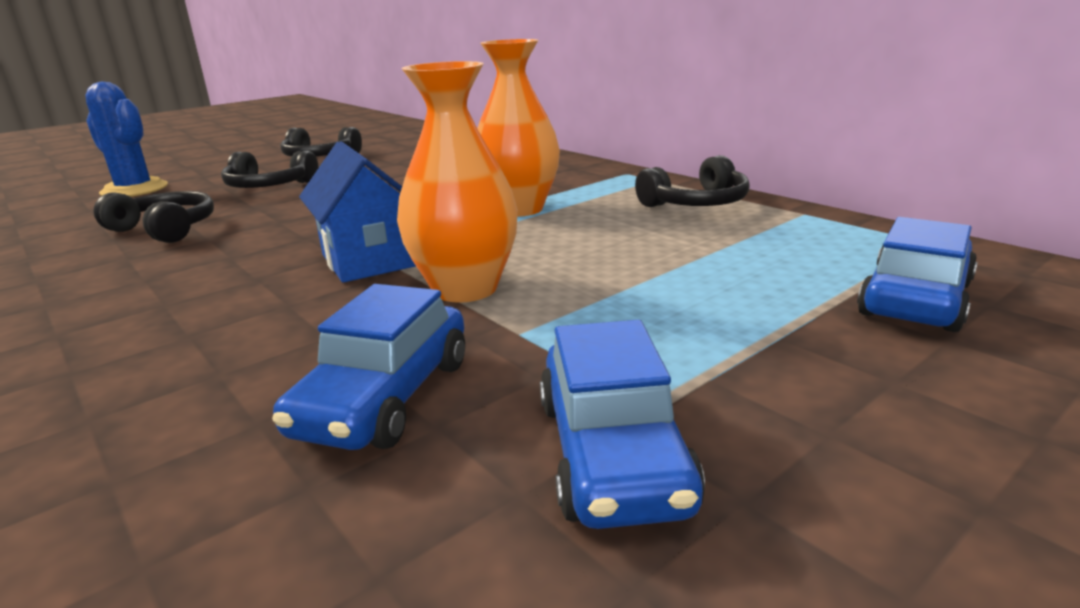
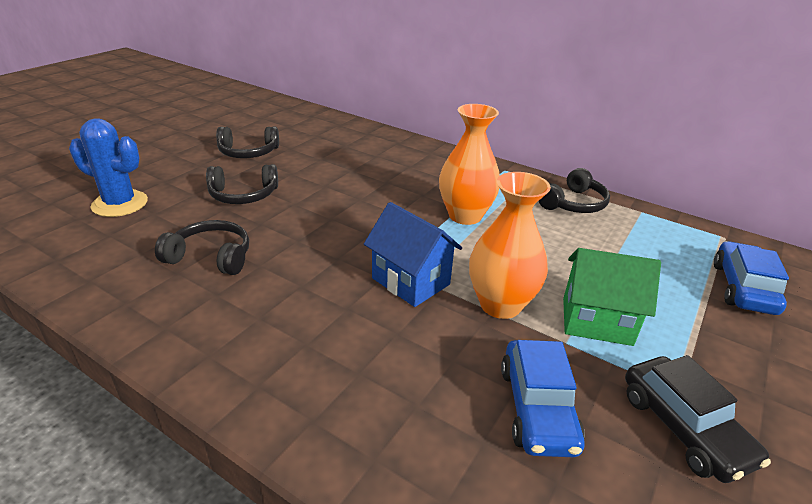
camera: 20 degrees left, 10 degrees up
blue car [540,320,705,529] -> black car [625,355,771,483]
none -> green house [563,248,661,346]

